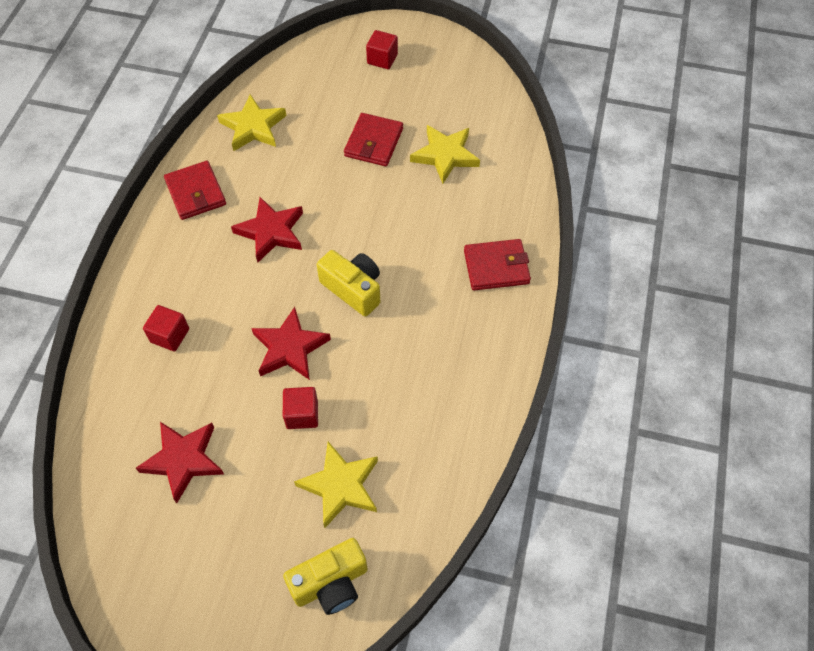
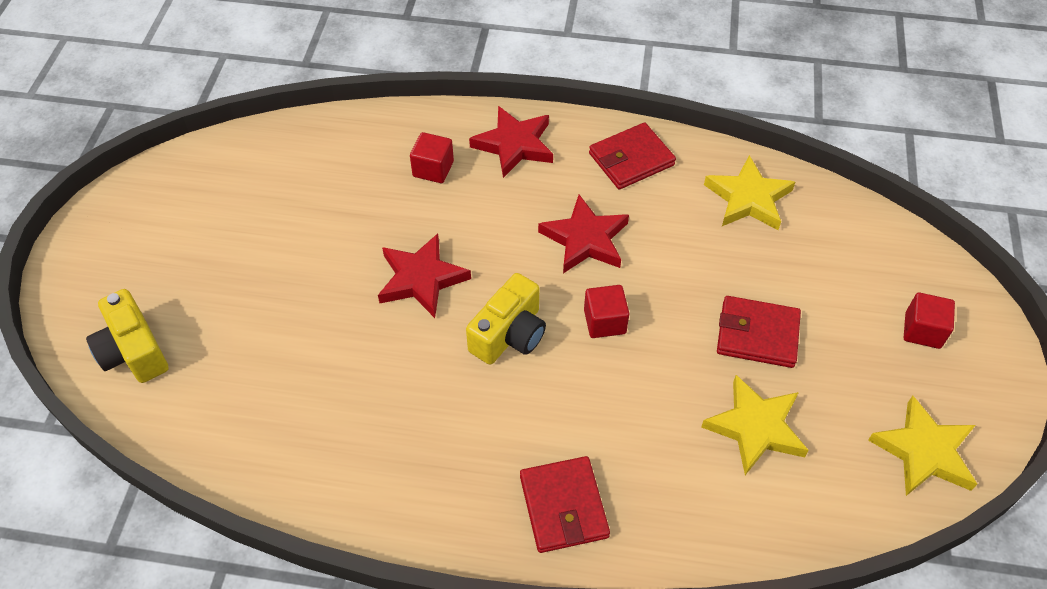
camera: 85 degrees right, 5 degrees down
red star [136,422,224,503] -> red star moved to [469,106,553,178]
red cube [283,387,318,429] -> red cube moved to [584,285,629,338]
yellow star [294,442,378,528] -> yellow star moved to [868,395,977,496]

